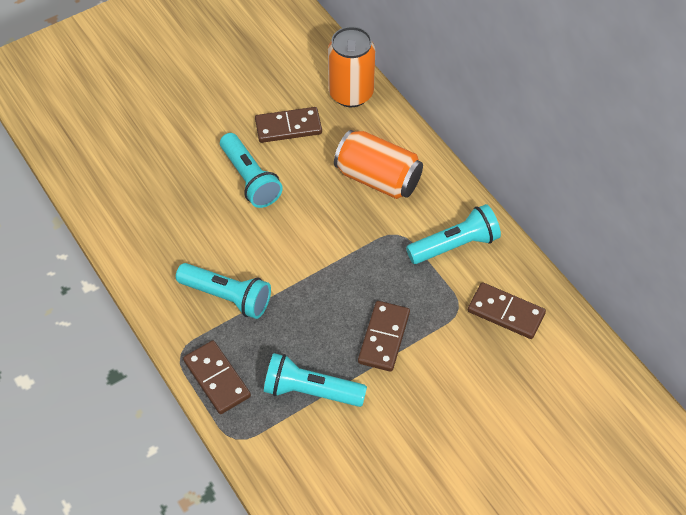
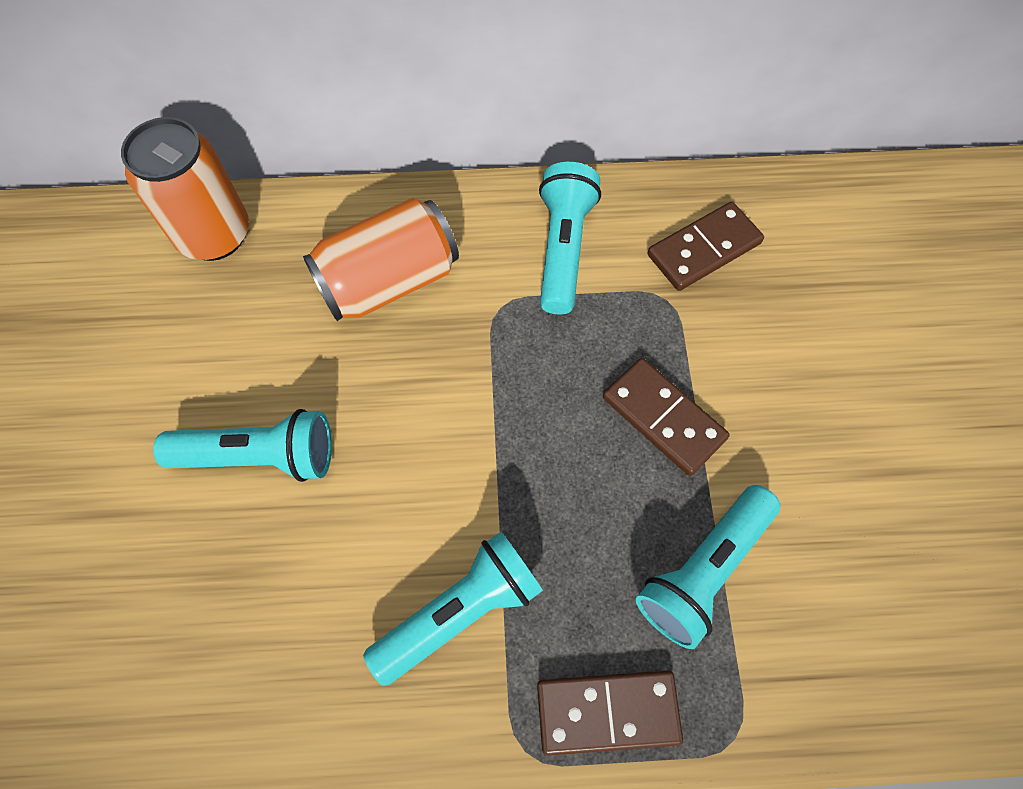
camera: 60 degrees left, 10 degrees up
brown domino [255,107,322,143] -> none

